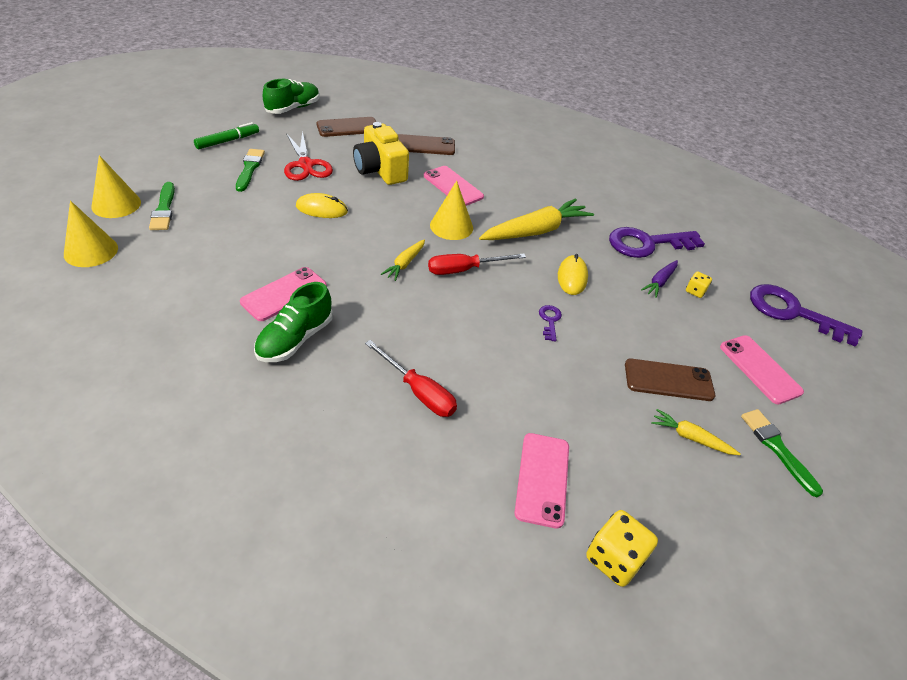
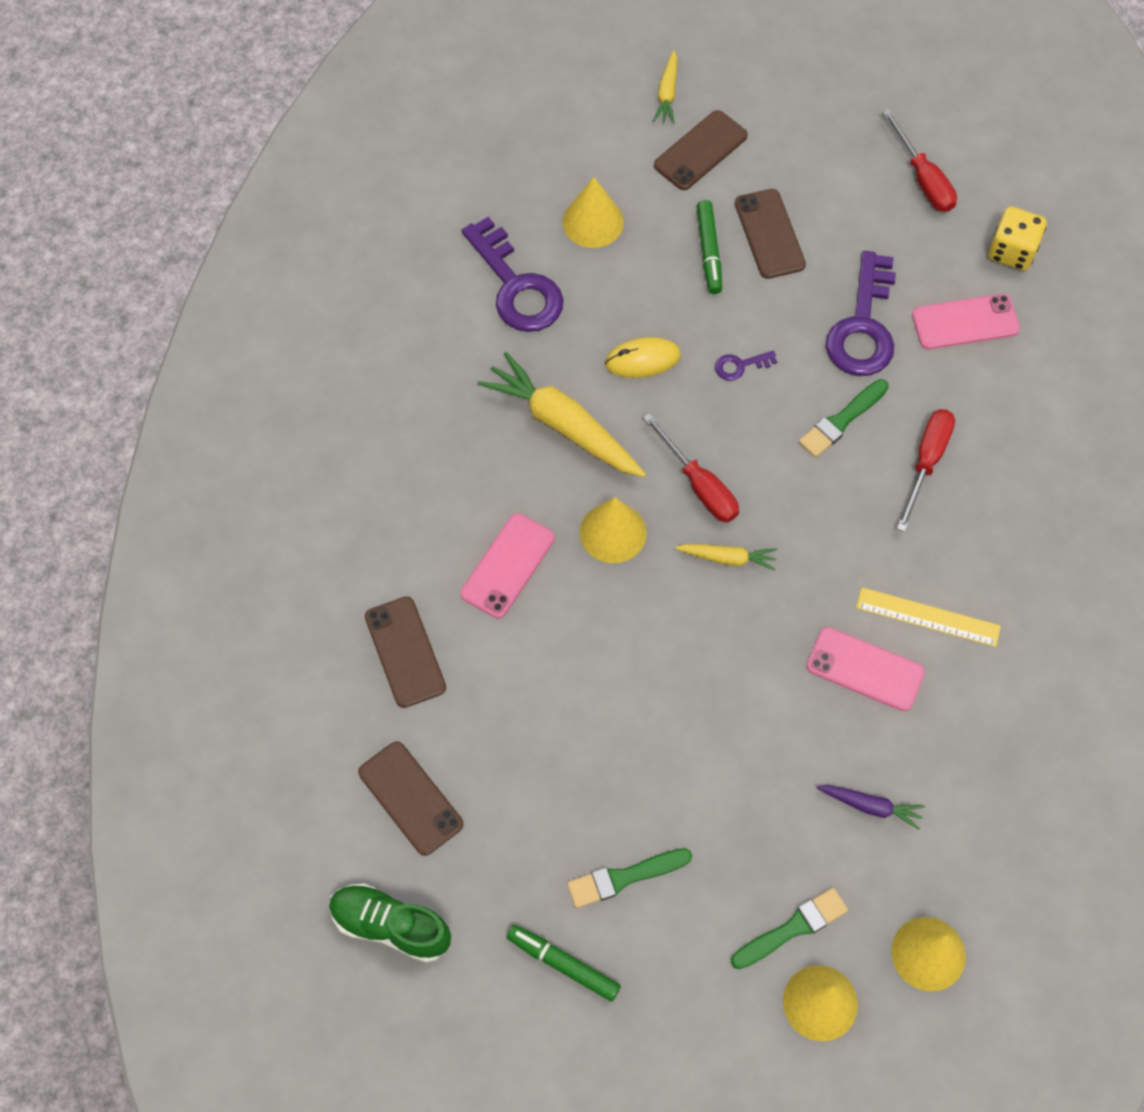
camera: 105 degrees left, 20 degrees up
green shoe [254,282,333,362] -> yellow ruler [856,587,1001,647]
red scissors [284,131,333,181] -> none
yellow mouse [296,193,348,218] -> none
yellow camera [353,122,409,185] -> none
purple carrot [641,260,678,298] -> purple carrot moved to [816,785,925,830]
yellow carrot [651,409,741,455] -> yellow carrot moved to [653,50,677,124]
yellow dice [686,271,712,298] -> yellow cone [562,177,624,248]
pink phone [720,335,804,404] -> brown phone [654,110,748,190]
green brush [741,409,823,497] -> green brush moved to [799,379,889,458]
purple key [750,284,863,347] -> purple key moved to [826,251,896,376]
none -> green marker [697,200,722,294]
none -> red screwdriver [882,109,957,212]

